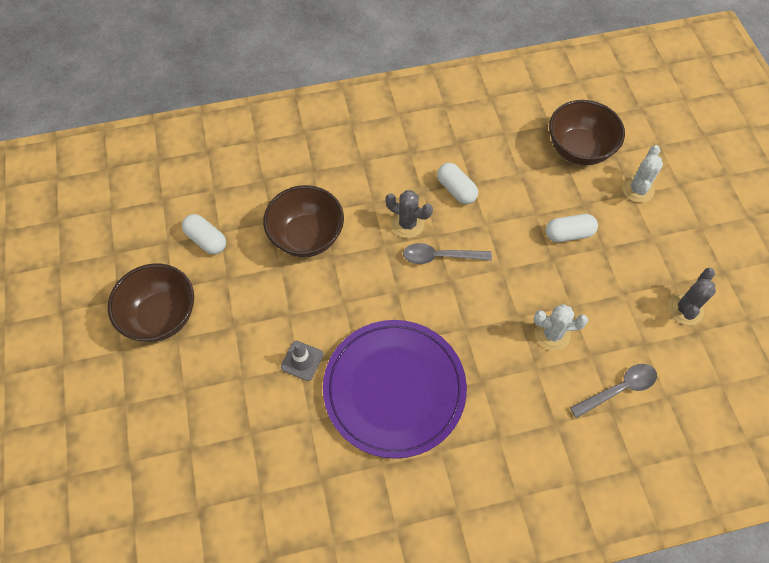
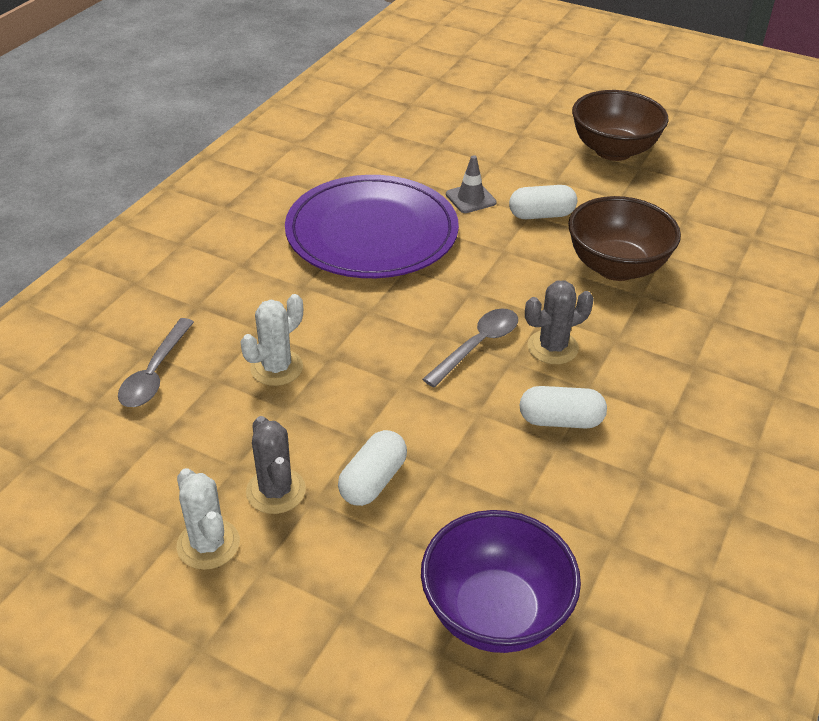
camera: 130 degrees right, 20 degrees down
white capsule [182,214,226,255] -> white capsule moved to [509,185,577,219]
brown bowl [549,100,625,165] -> purple bowl [421,510,581,653]
white cactus [622,145,663,203] -> white cactus moved to [177,468,240,570]
grey cactus [668,268,716,325] -> grey cactus moved to [246,416,306,514]

